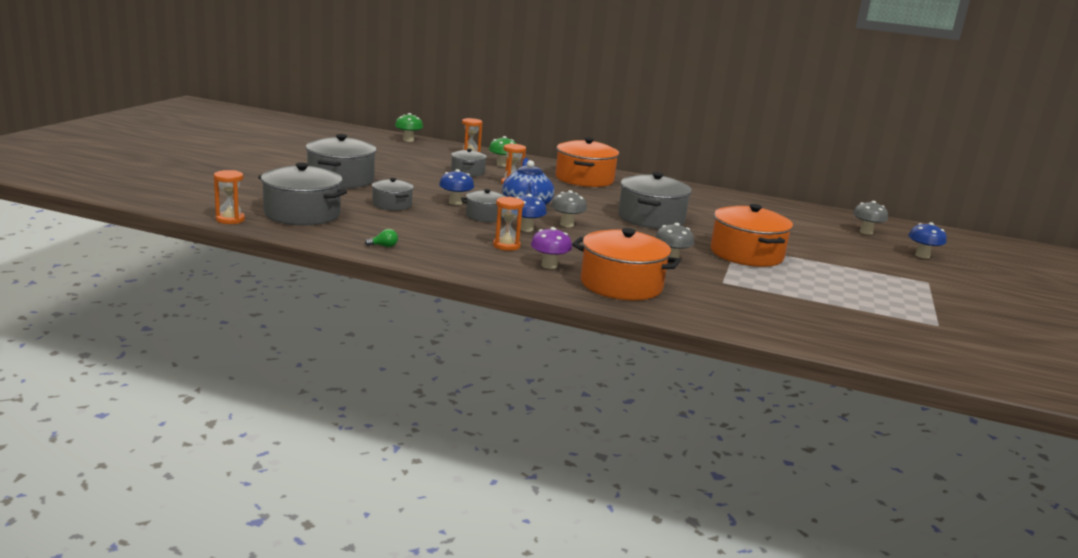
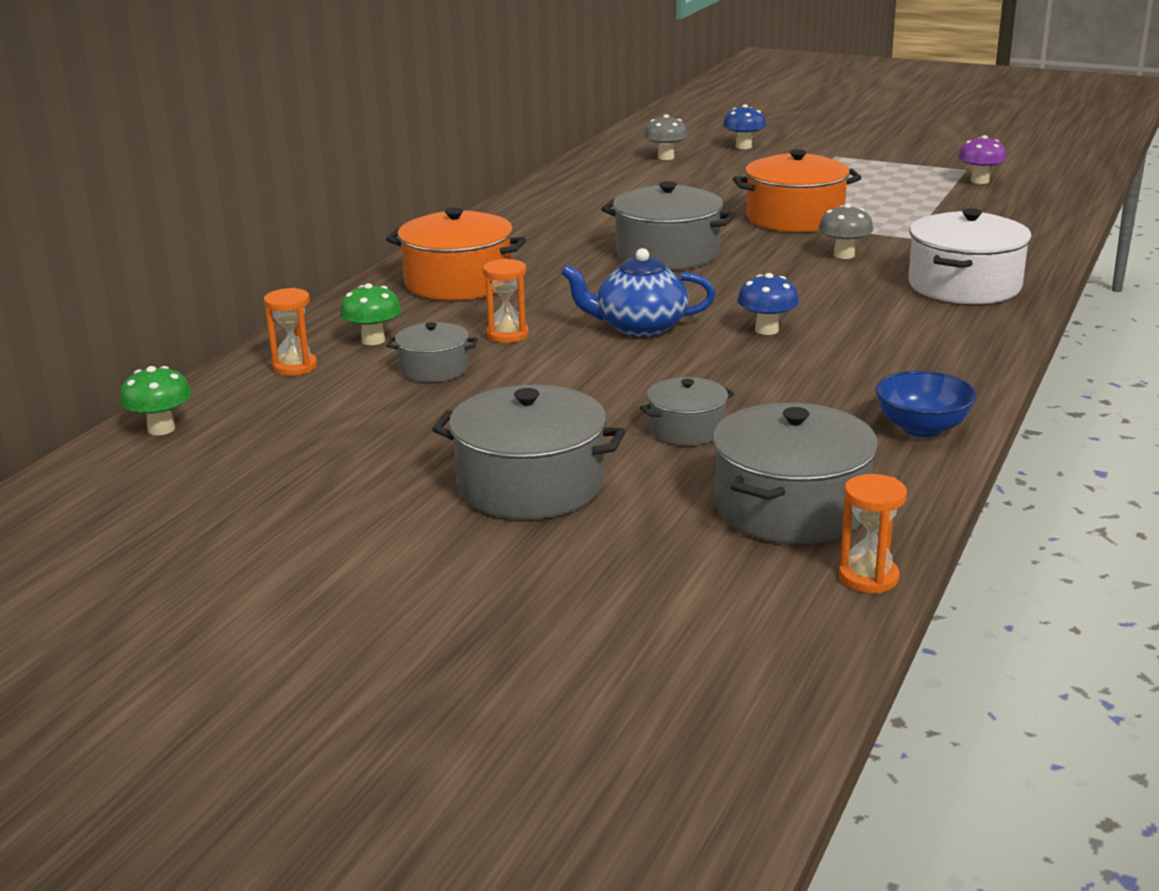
camera: 80 degrees left, 5 degrees up
green light bulb [365,229,398,247] -> blue bowl [875,371,977,437]
blue mushroom [439,169,474,205] -> none
grey pot [461,189,506,222] -> none
orange hourglass [493,196,524,251] -> none
purple mushroom [531,227,572,269] -> purple mushroom moved to [958,135,1007,184]
grey mushroom [551,190,587,227] -> none
orange pot [572,228,681,300] -> white pot [908,208,1032,304]

